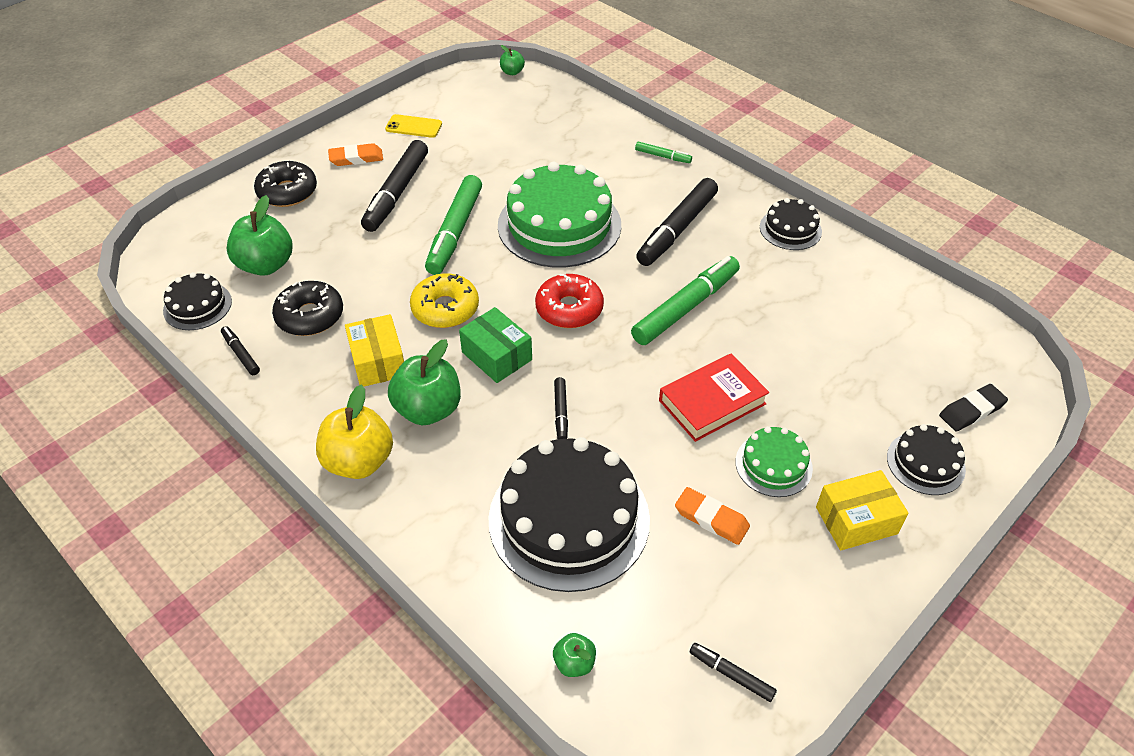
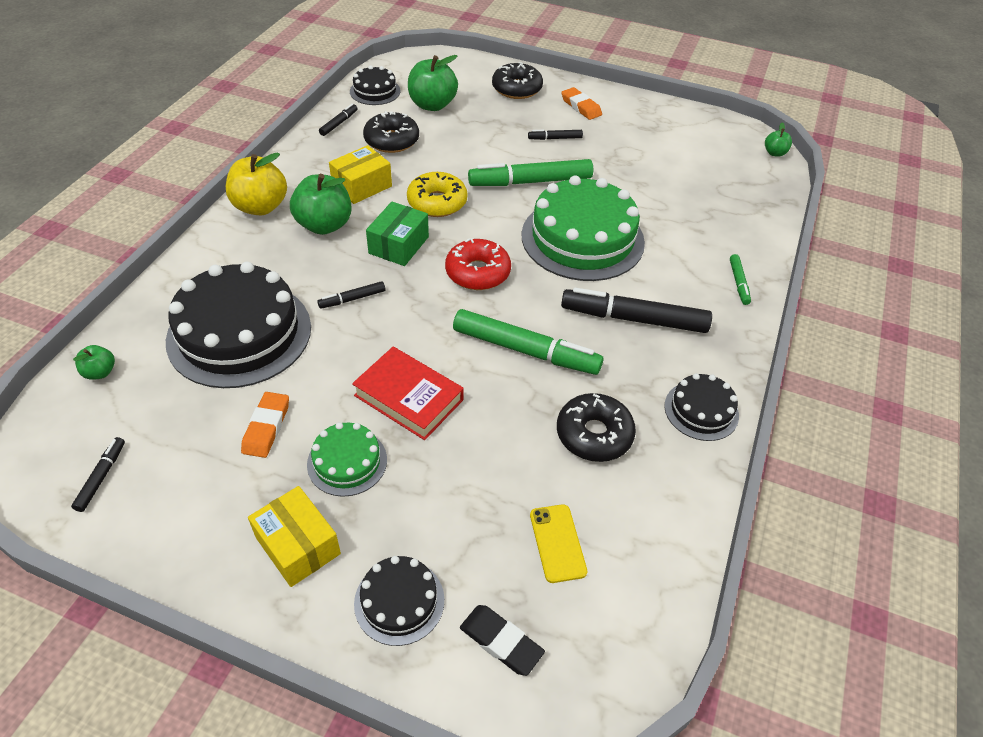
camera: 65 degrees right, 0 degrees up
black marker [361,140,428,232] -> black marker [528,130,583,140], size x0.47
yellow phone [385,114,442,138] -> yellow phone moved to [530,504,587,583]
none -> black donut [557,393,636,462]

